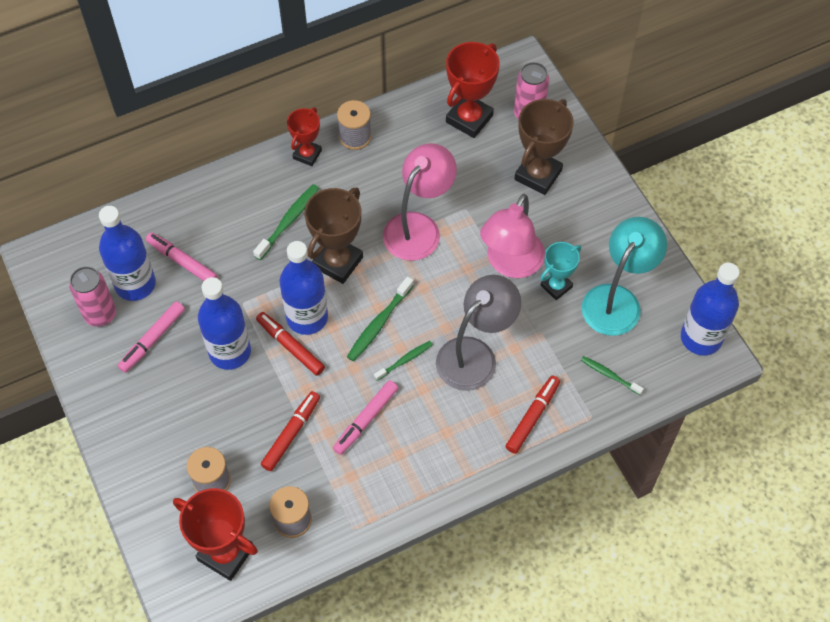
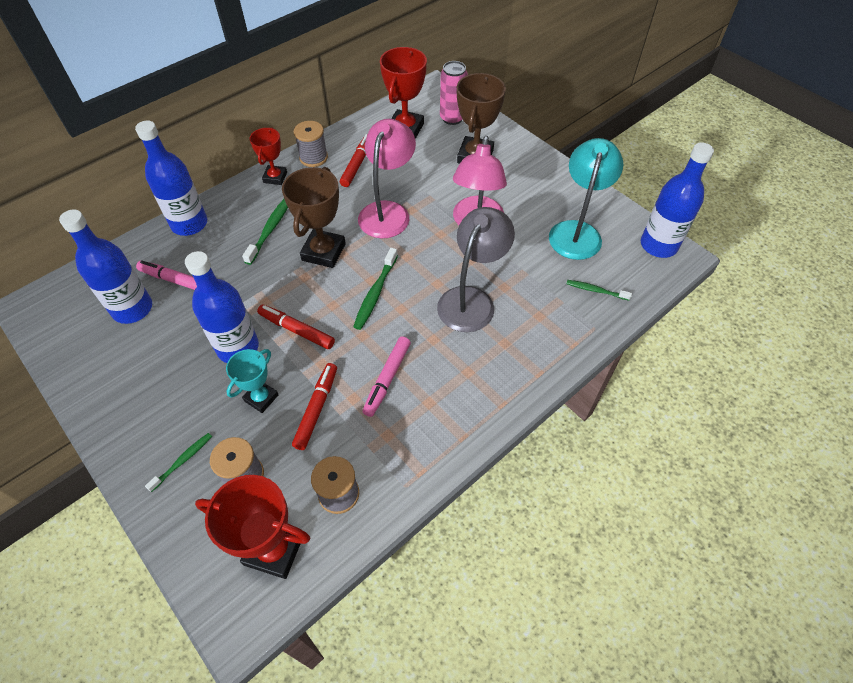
camera: 15 degrees left, 5 degrees down
pink can [69,266,116,327] -> none
pink marker [118,301,185,373] -> none
blue bottle [280,241,328,335] -> blue bottle moved to [135,120,207,236]
green toothbrush [374,341,433,381] -> green toothbrush moved to [145,433,212,492]
red marker [505,375,560,454] -> red marker moved to [340,134,367,187]
turquoise trophy [540,242,581,300] -> turquoise trophy moved to [226,349,279,413]

